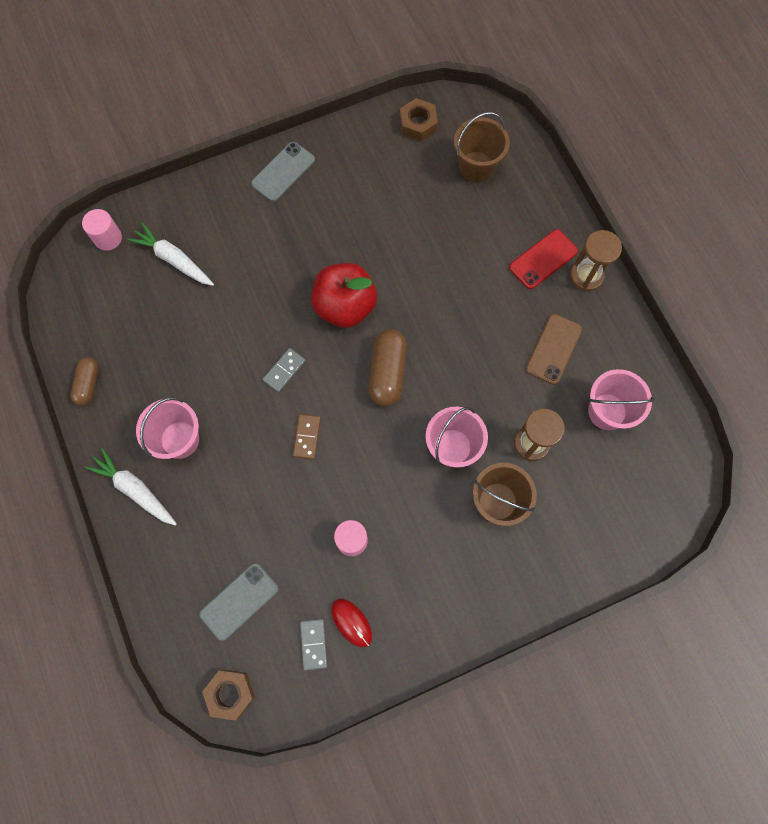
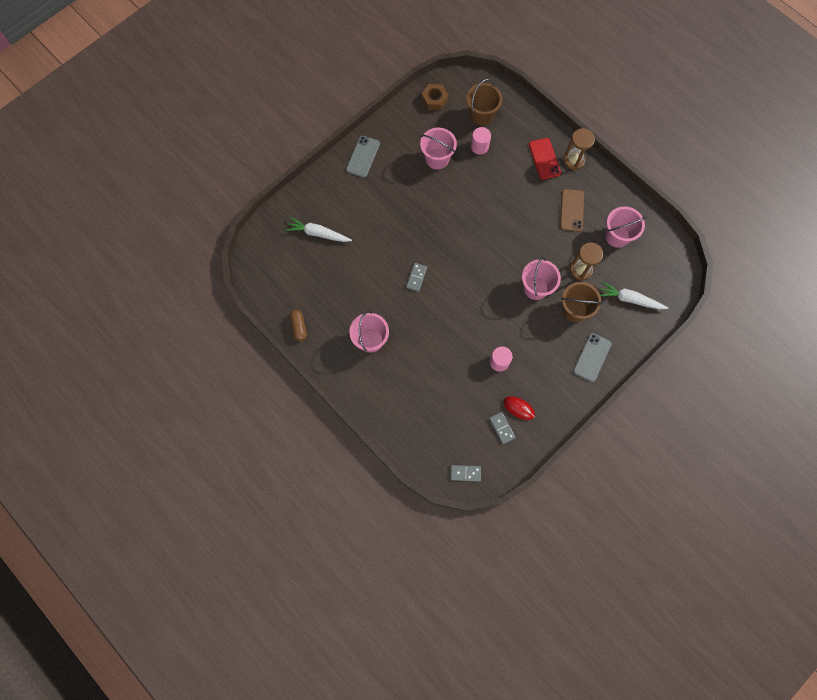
camera: 20 degrees left, 0 degrees up
pink cylinder [82,209,122,251] -> pink cylinder moved to [471,127,491,155]
white carrot [85,448,177,526] -> white carrot moved to [600,282,668,310]
grey phone [199,563,278,641] -> grey phone moved to [573,333,612,382]
brown nut [202,669,255,721] -> grey domino [451,465,481,482]
brown domino [293,414,321,459] -> none
red apple [311,263,377,328] -> none
brown capsule [369,329,407,407] -> none
red phone [509,229,578,289] -> red phone turned 45 degrees counterclockwise [529,138,561,180]
none -> pink bucket [420,128,457,169]

